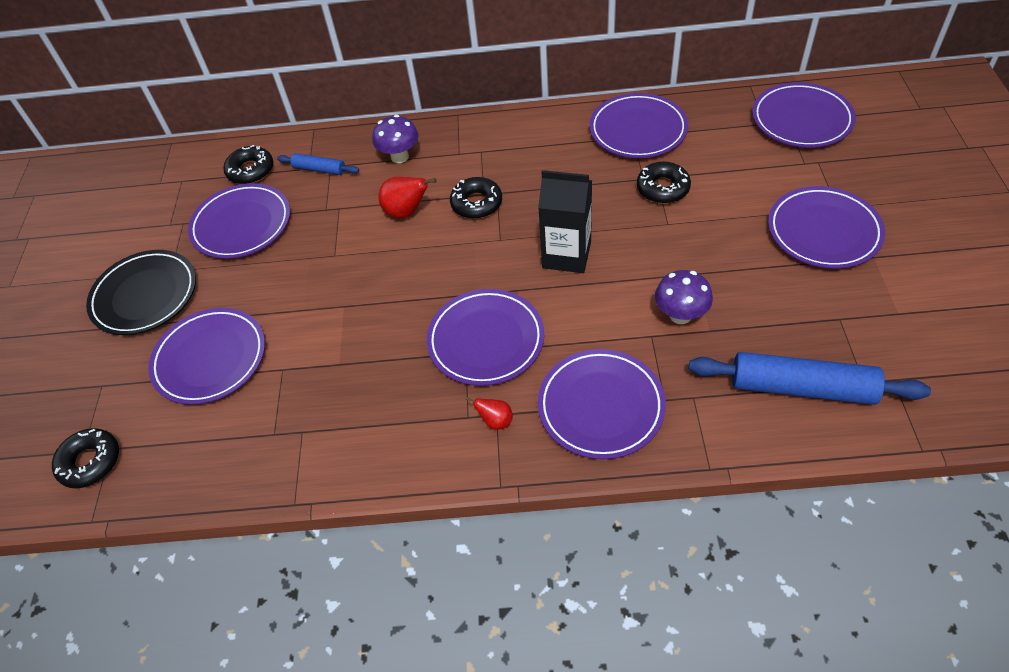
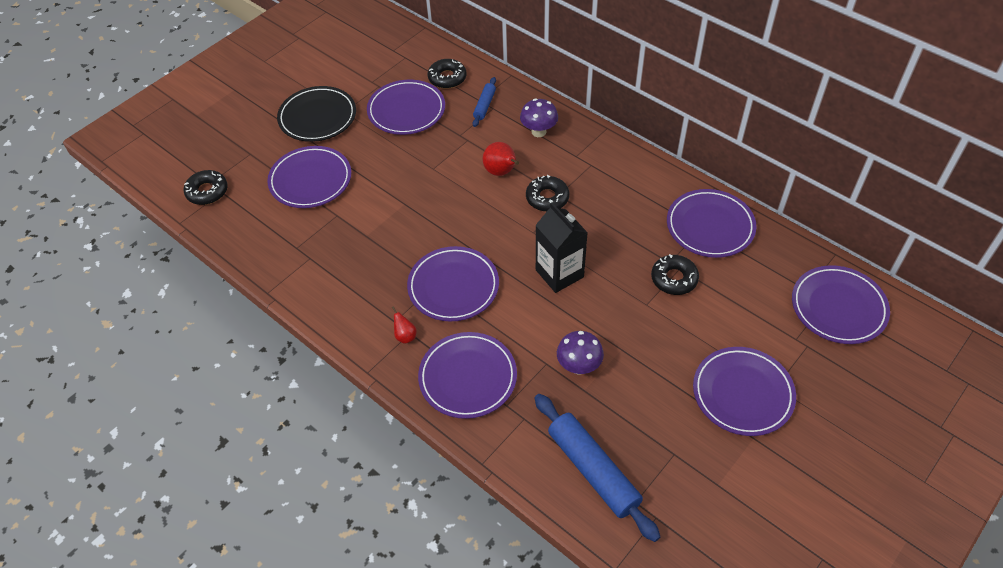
camera: 40 degrees right, 0 degrees up
blue rolling pin [277,153,359,175] -> blue rolling pin turned 45 degrees clockwise [472,77,496,127]

